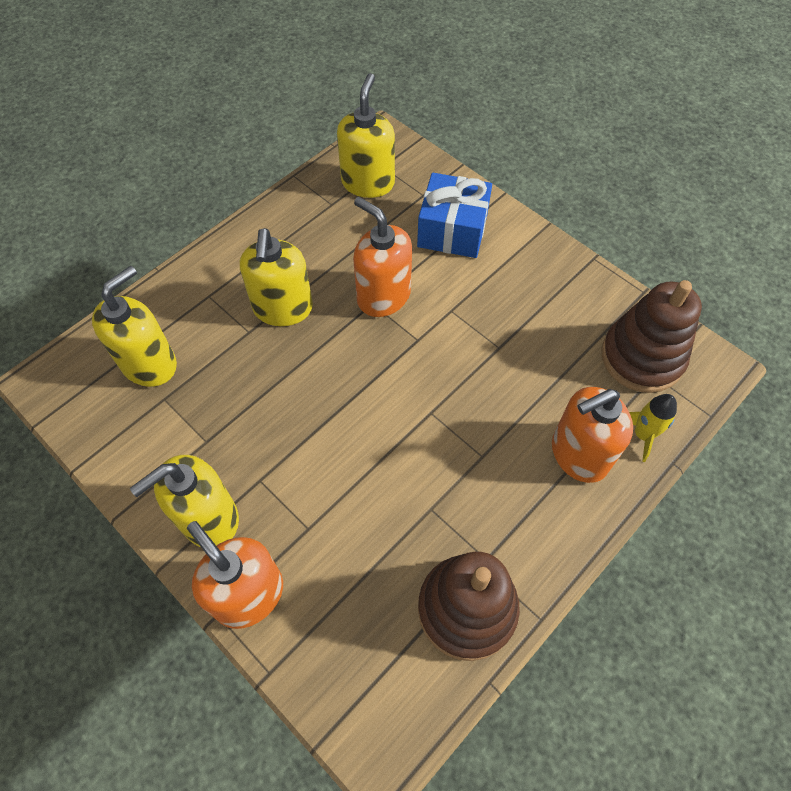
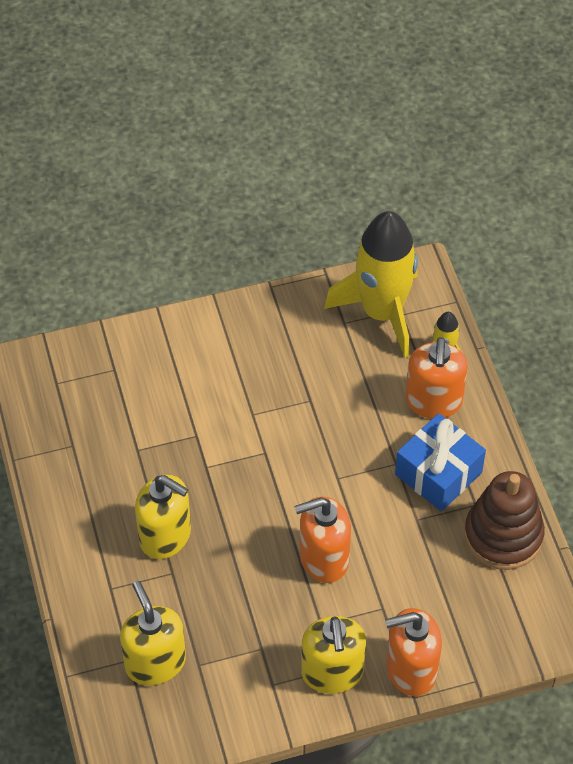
camera: 60 degrees left, 5 degrees down
yellow soap dispenser [337,73,395,198] -> none
orange soap dispenser [353,197,412,317] -> orange soap dispenser moved to [294,496,351,583]
blue gift [417,173,492,258] -> blue gift moved to [395,413,486,511]
brown stacking toy [601,280,702,393] -> yellow rocket [324,211,418,358]

